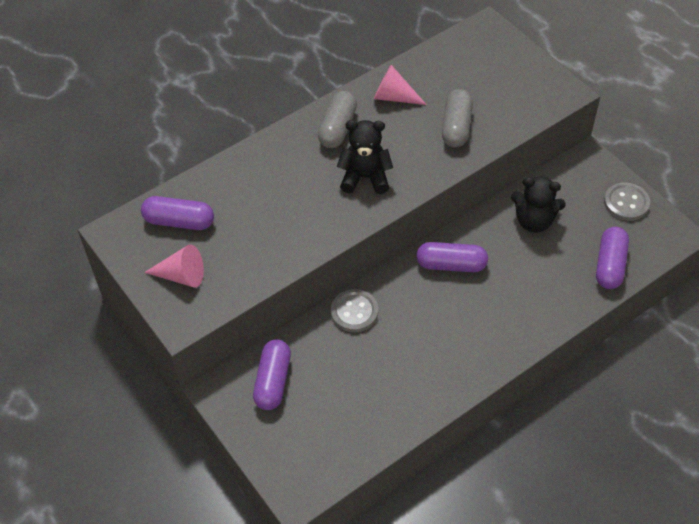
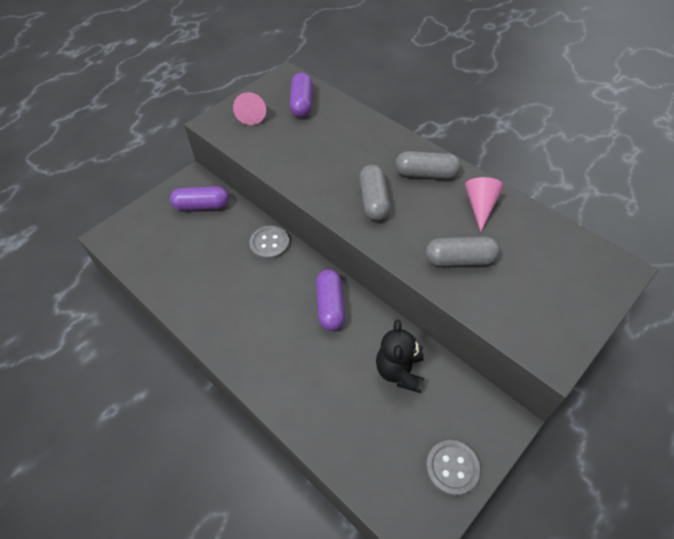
camera: 80 degrees right, 0 degrees up
black teddy bear [337,120,393,194] -> grey capsule [359,165,390,220]
purple capsule [596,227,629,289] -> none

